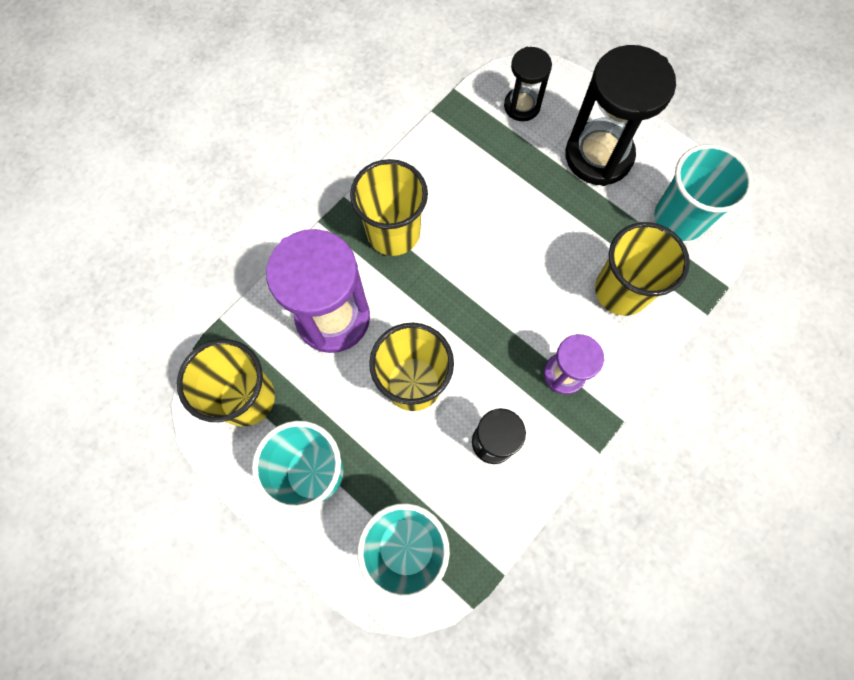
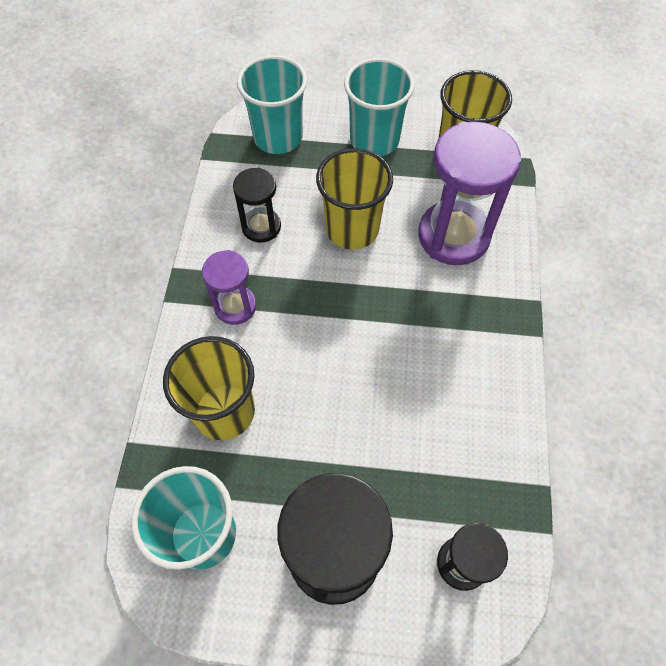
camera: 145 degrees right, 10 degrees down
yellow cup [350,159,428,256] -> none

